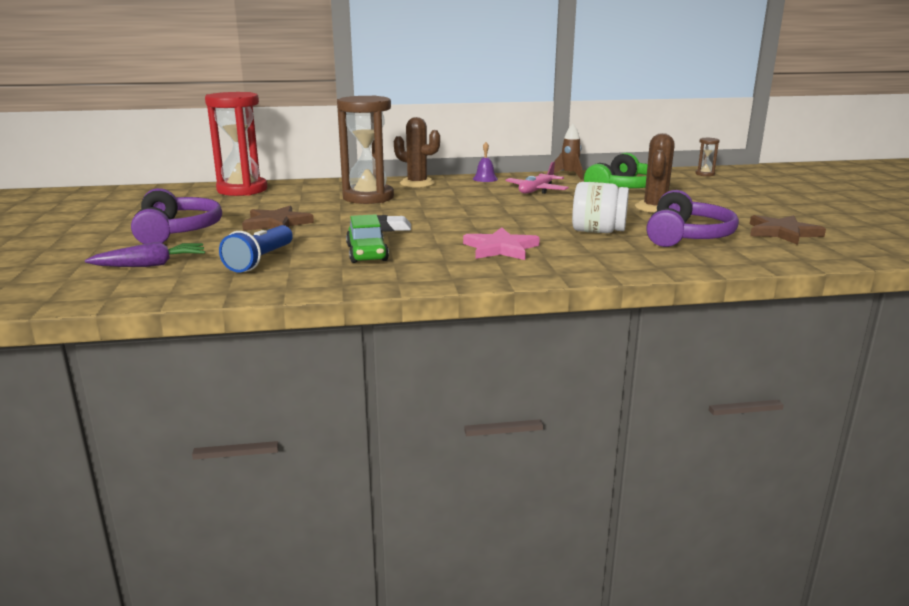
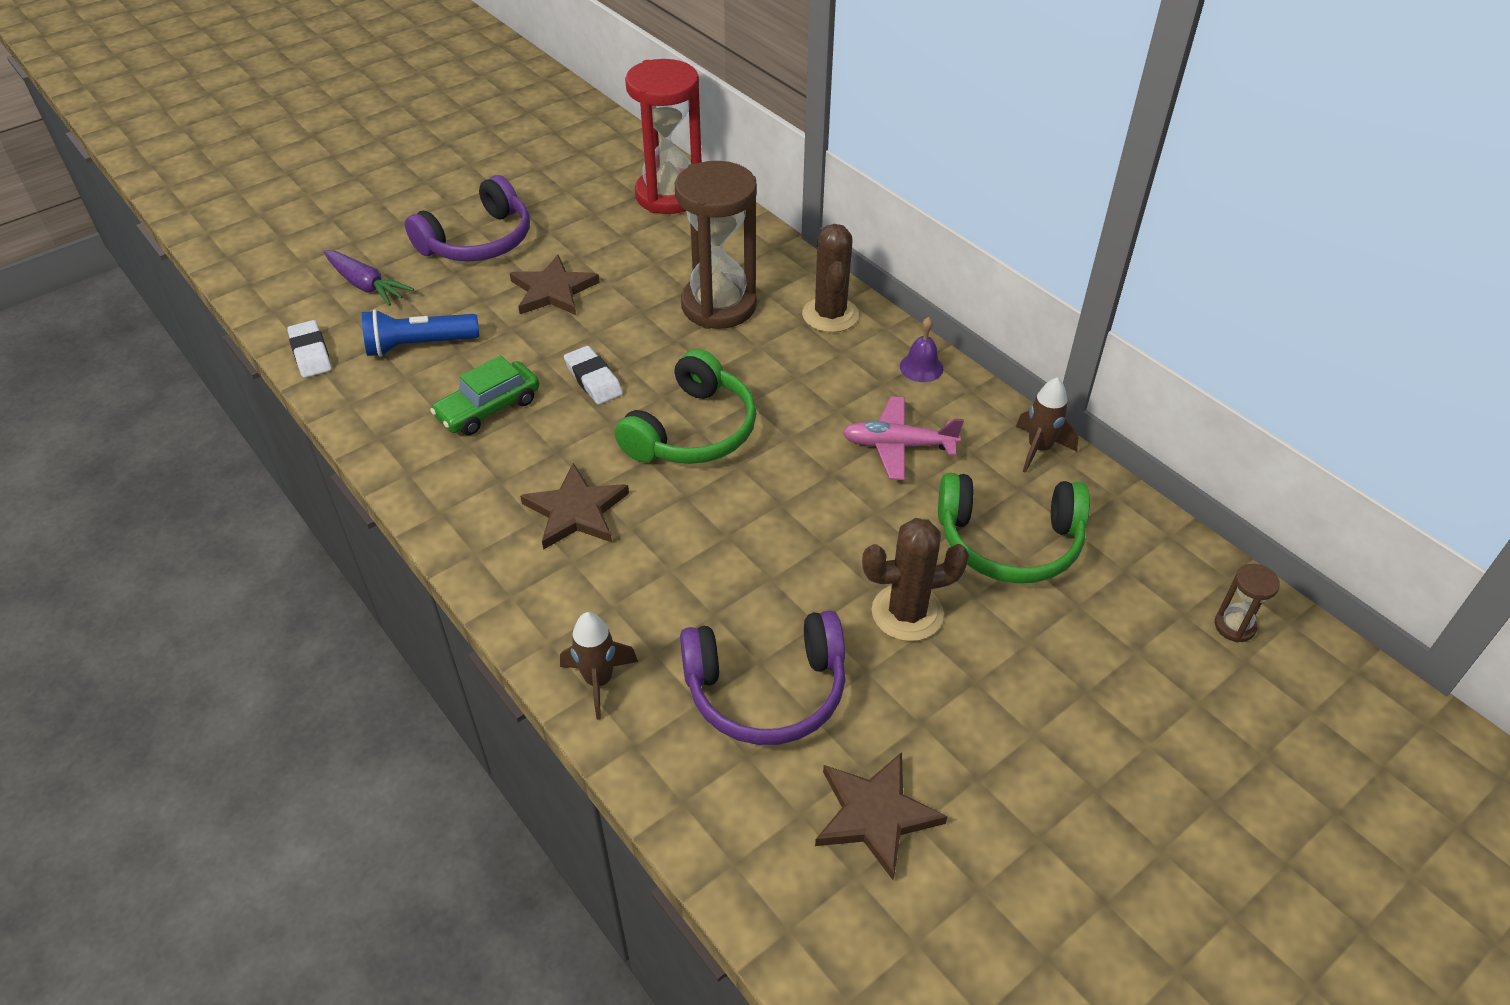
camera: 60 degrees right, 25 degrees up
pink star [463,227,540,260] -> brown star [520,463,629,550]
white jar [572,182,629,233] -> none
none -> white eraser [287,320,332,378]
none -> brown rocket [560,612,638,720]
none -> green headphones [615,349,756,464]

